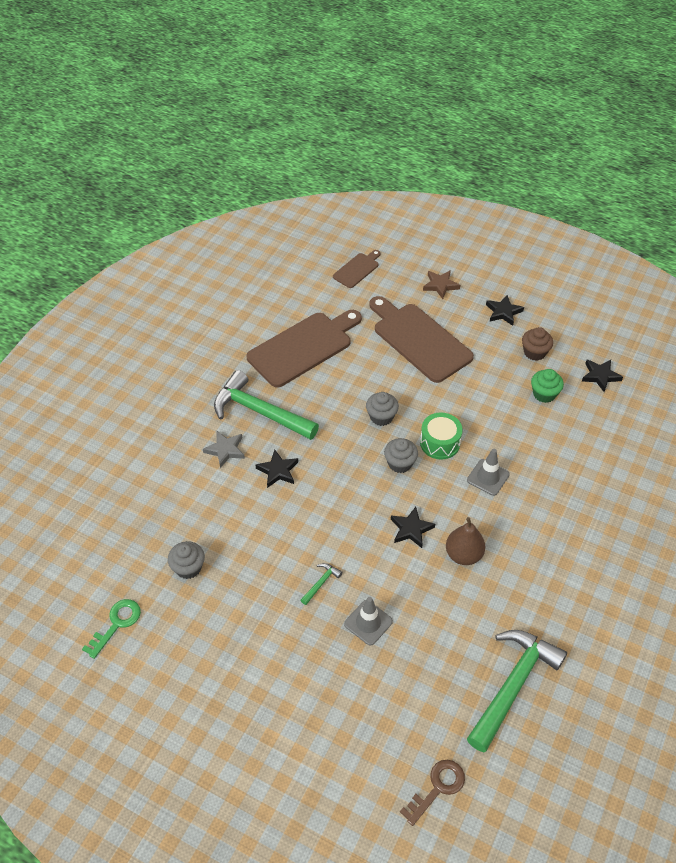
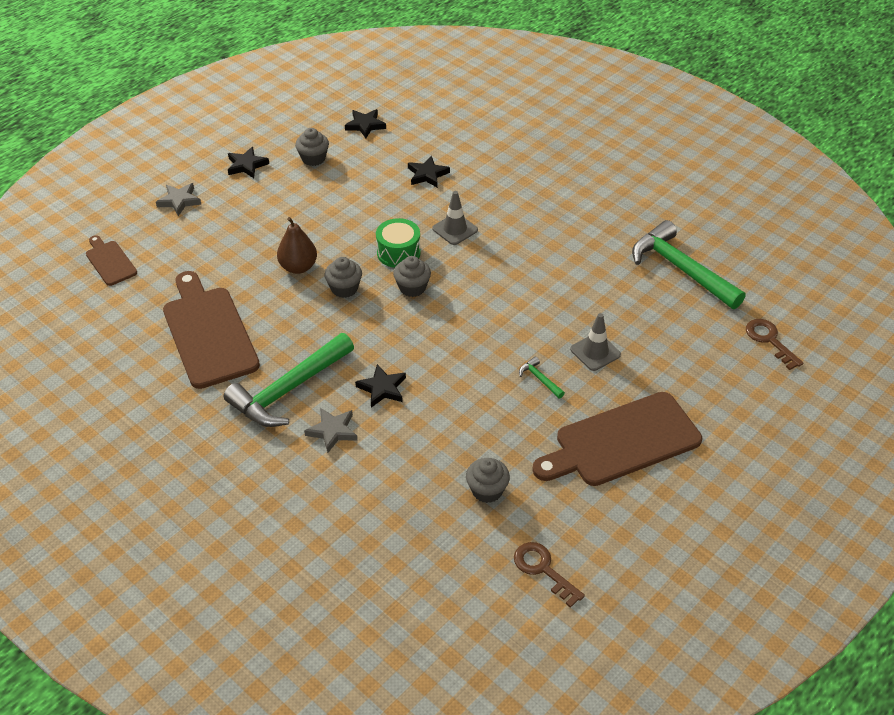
camera: 75 degrees left, 5 degrees down
green key [82,599,141,659] -> brown key [514,542,585,608]
brown cutting board [369,296,474,383] -> brown cutting board moved to [532,392,702,486]
black star [391,507,435,548] -> black star moved to [408,156,450,188]
brown star [423,270,460,299] -> grey star [156,183,202,216]
brown pear [446,517,485,565] -> brown pear moved to [277,217,317,274]
brown cupcake [522,327,553,361] -> grey cupcake [295,128,329,166]
green cupcake [531,369,564,403] -> none

